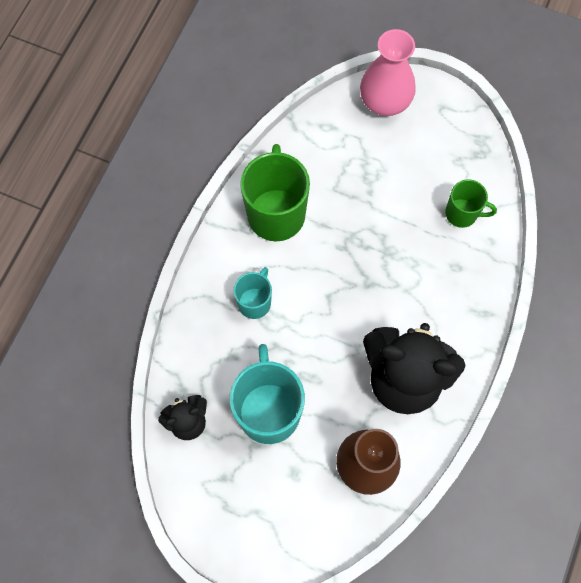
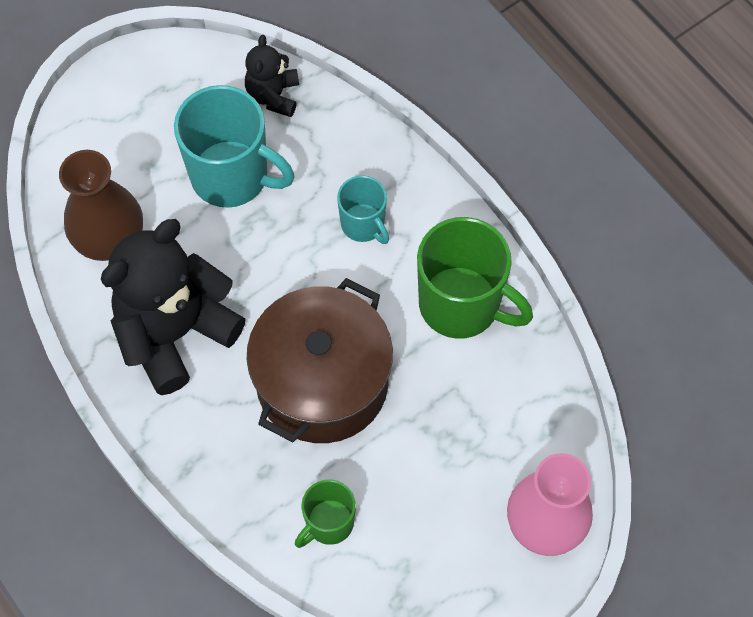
camera: 120 degrees right, 5 degrees down
none -> brown pot [247,278,393,443]

